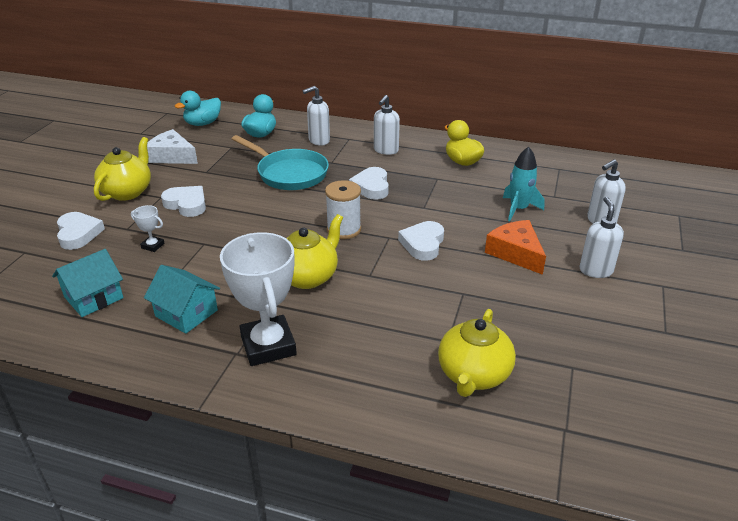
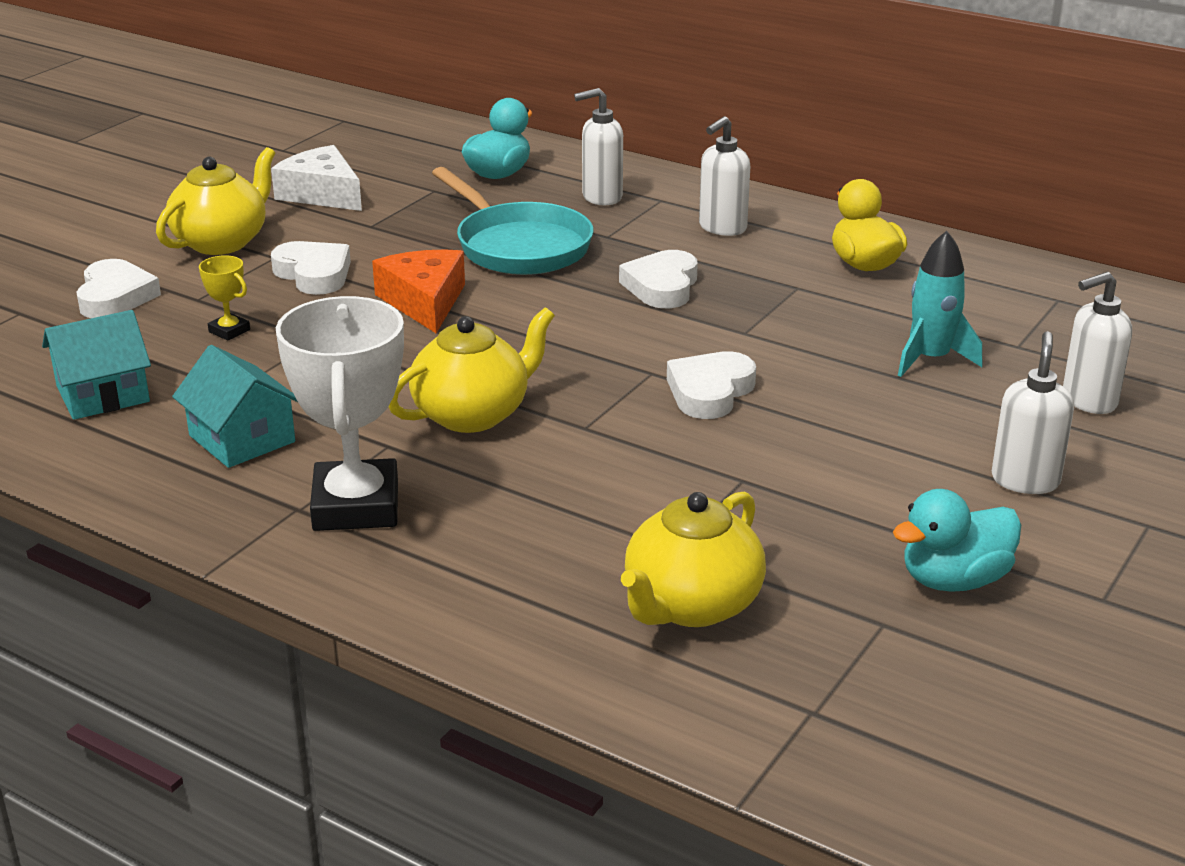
camera: 15 degrees right, 5 degrees down
white trophy [131,205,165,252] -> yellow trophy [199,255,250,341]
turquoise duck [175,91,221,126] -> turquoise duck moved to [893,489,1021,592]
white spool [325,180,361,239] -> none
orange cheese [485,220,546,275] -> orange cheese moved to [372,250,465,333]

